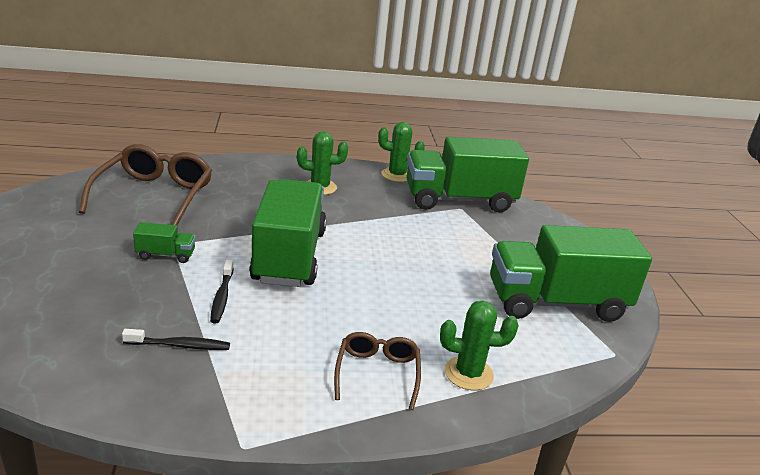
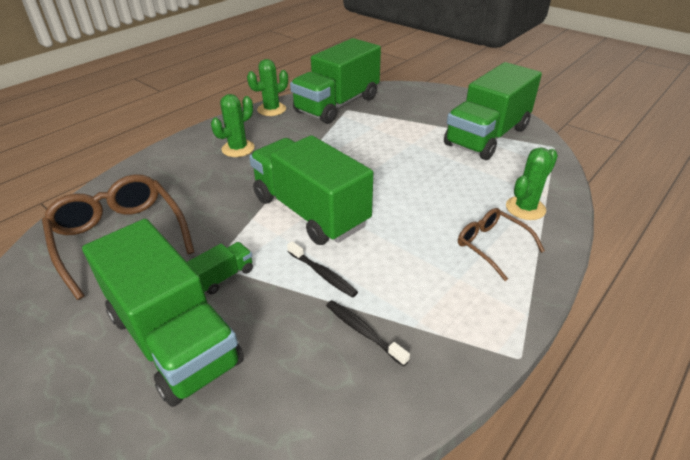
camera: 40 degrees left, 10 degrees up
black toothbrush [122,329,230,350] -> black toothbrush turned 90 degrees counterclockwise [326,300,410,367]
none -> green truck [82,219,244,407]

